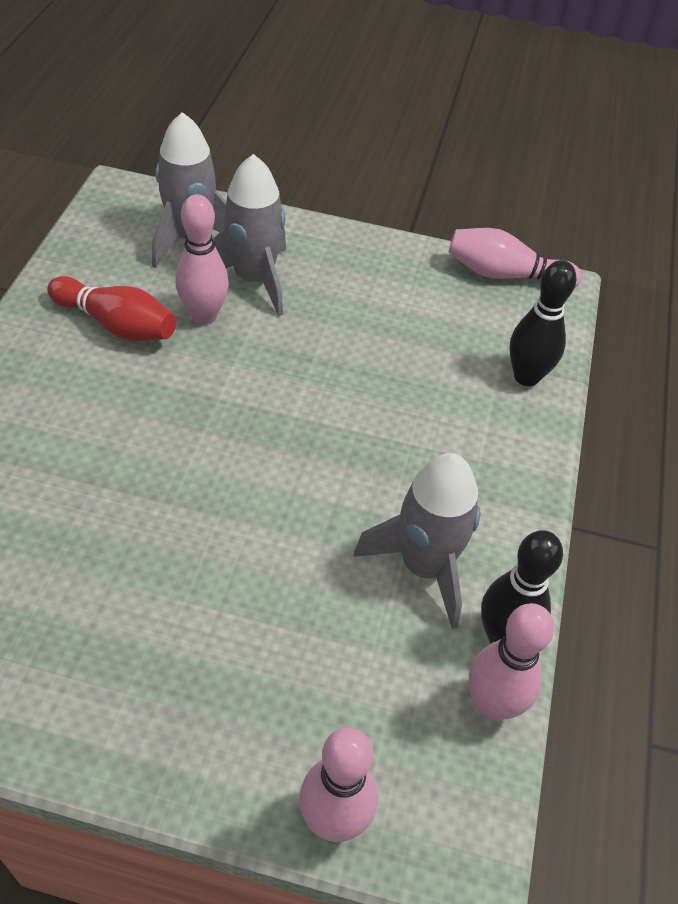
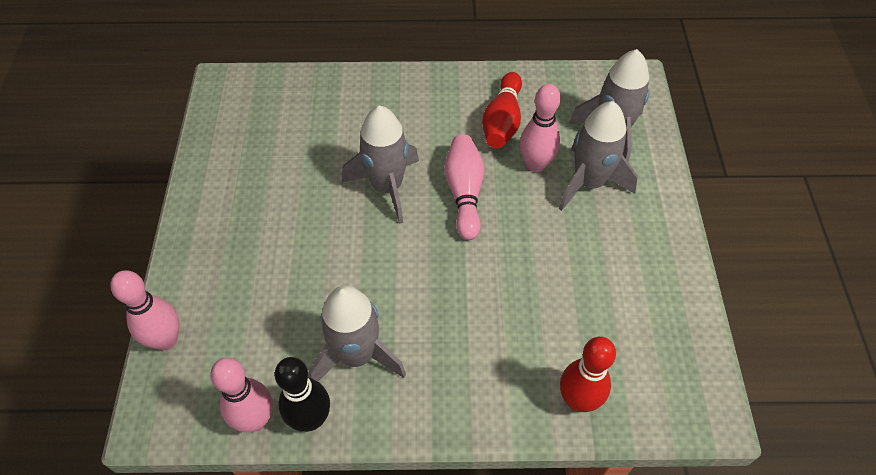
camera: 80 degrees right, 5 degrees up
pink bowling pin [448,228,582,288] -> pink bowling pin moved to [444,134,484,240]
black bowling pin [509,260,577,386] -> red bowling pin [560,337,616,412]
none -> grey rocket [342,106,419,224]

